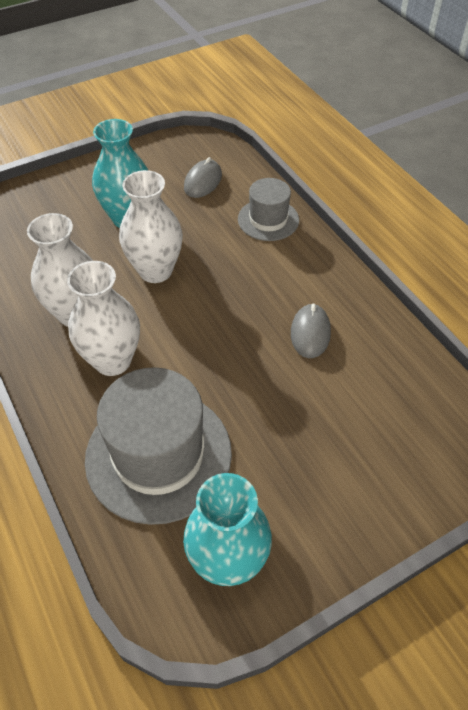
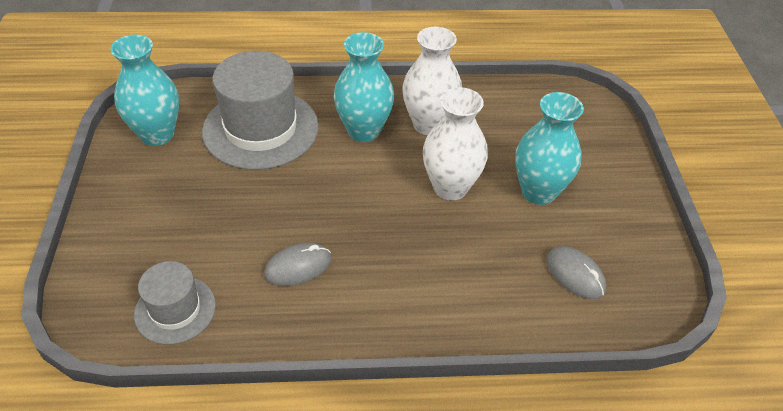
camera: 115 degrees right, 5 degrees down
white vase [67,261,140,376] -> turquoise vase [334,32,394,142]
grey hat [238,178,299,241] -> grey hat moved to [134,261,216,344]
grey mouse [291,304,331,358] -> grey mouse turned 60 degrees counterclockwise [264,243,332,286]

